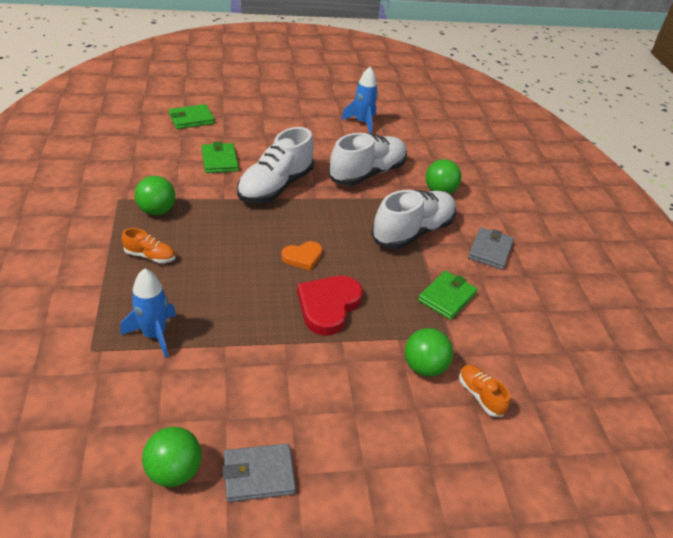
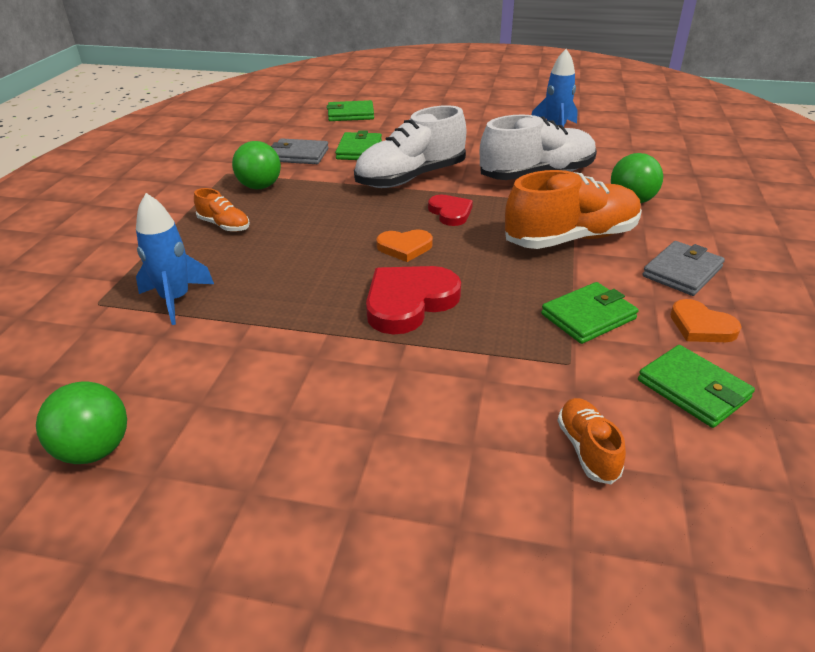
camera: 25 degrees right, 5 degrees down
grey wallet [223,443,296,502] -> grey wallet moved to [271,138,329,164]
white shoe [371,189,456,249] -> orange shoe [505,170,642,249]
green ball [405,328,453,377] -> none
none -> red heart [428,195,473,226]
none -> green wallet [638,345,755,428]
none -> orange heart [670,299,741,342]

